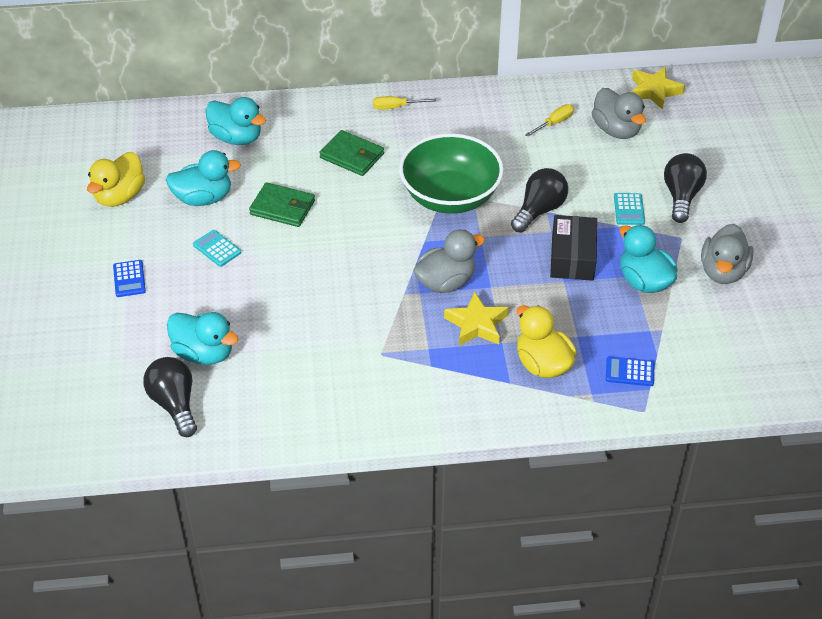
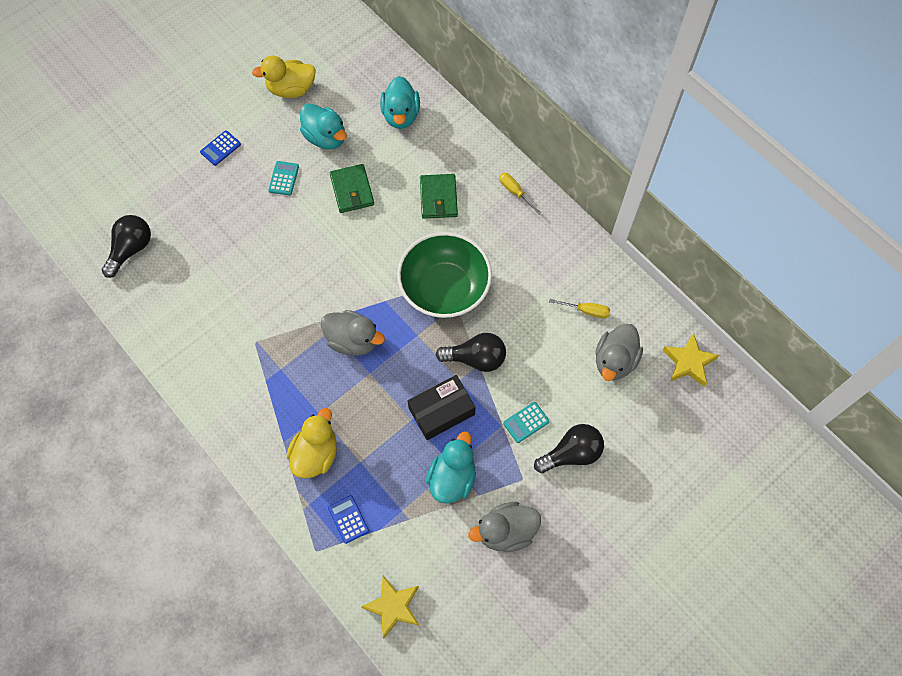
camera: 55 degrees right, 20 degrees up
turquoise duck [167,312,238,365] -> none
yellow star [444,292,509,346] -> yellow star moved to [361,576,419,639]

